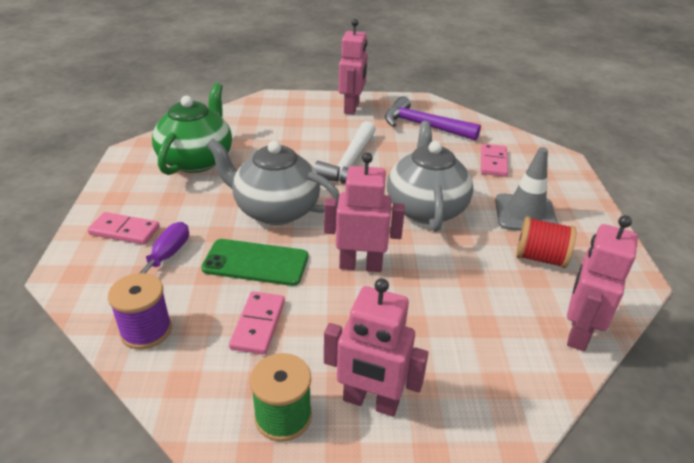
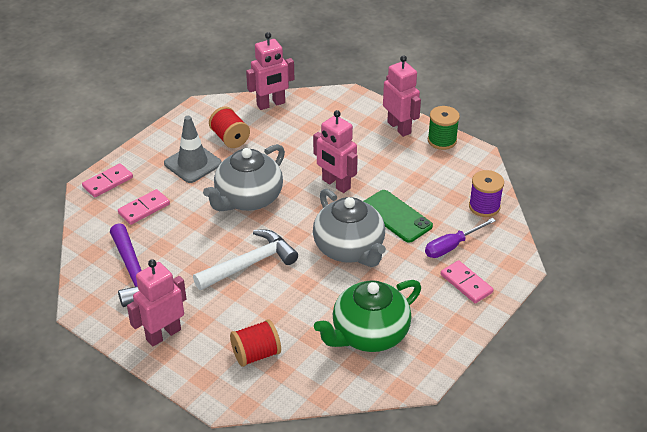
camera: 140 degrees left, 5 degrees up
pink domino [229,291,285,355] -> pink domino moved to [82,163,133,197]
none -> red spool [230,319,281,367]

